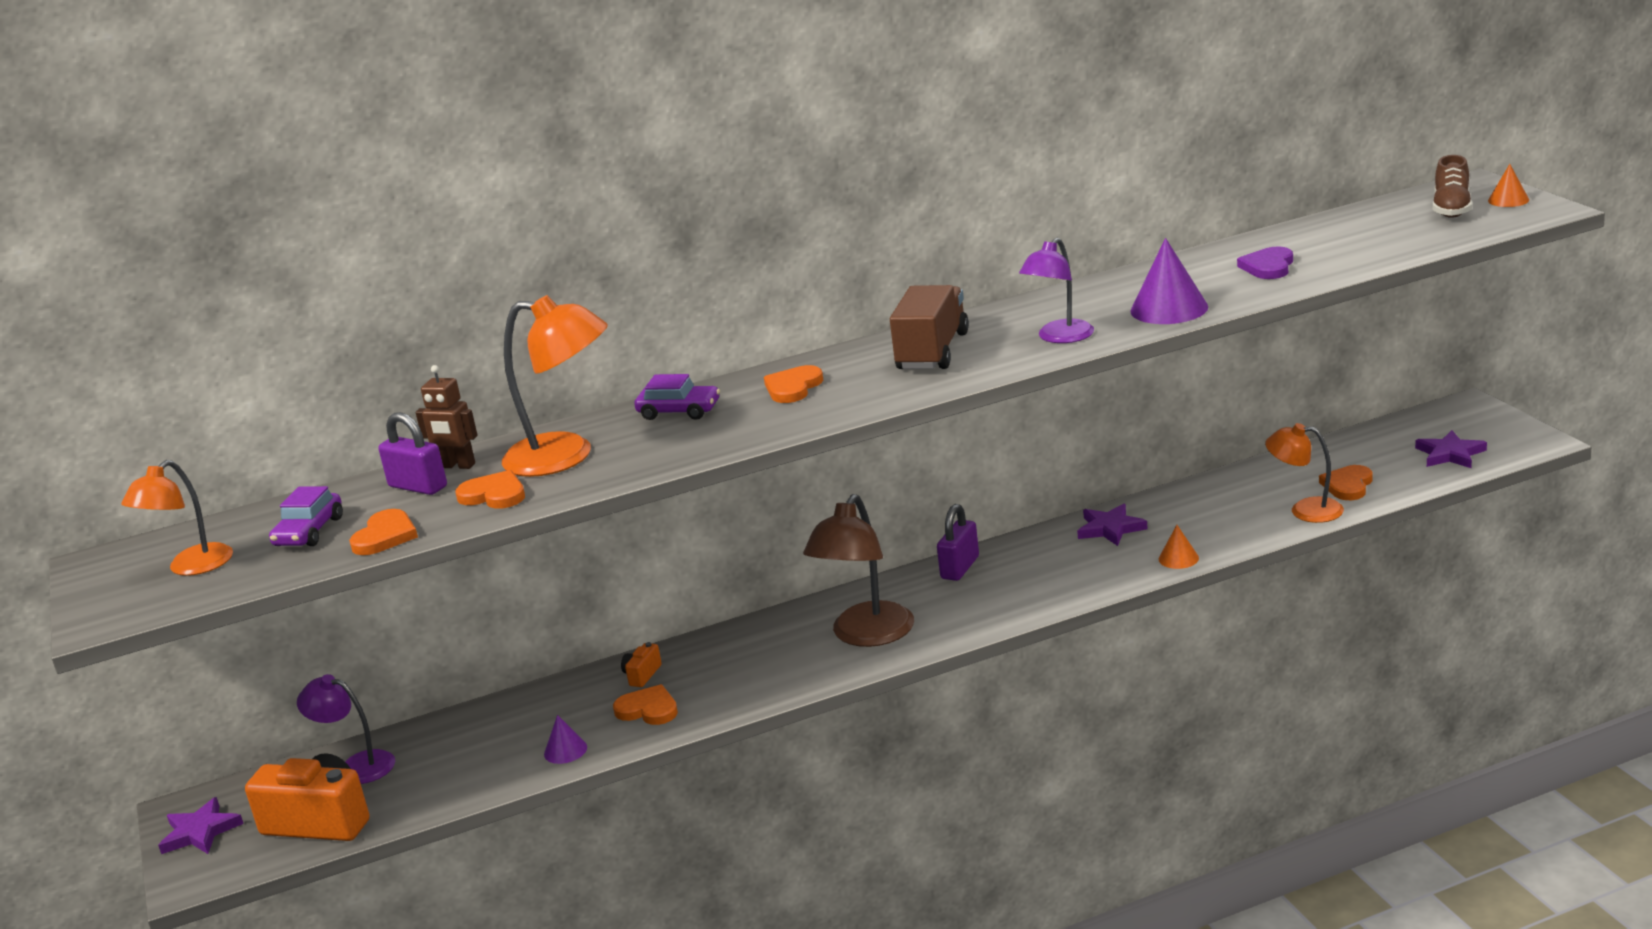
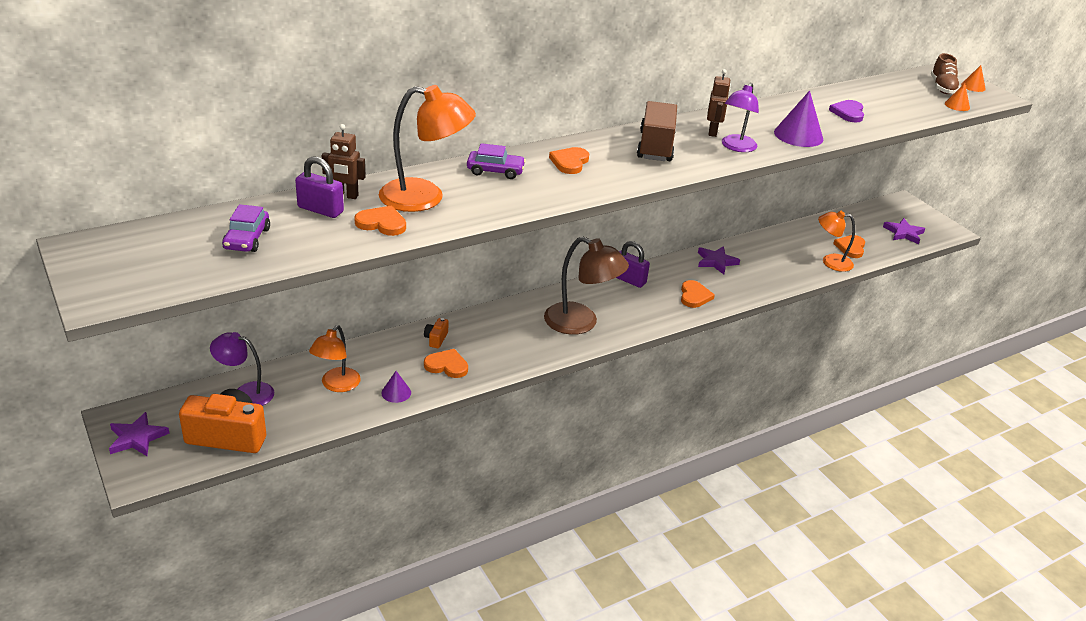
camera: 15 degrees left, 10 degrees up
orange lamp [121,460,233,576] -> orange lamp moved to [309,325,361,392]
orange heart [349,509,418,555] -> orange heart moved to [681,280,715,308]
brown lamp [803,494,914,647] -> brown lamp turned 75 degrees counterclockwise [544,237,629,335]
purple padlock [937,504,979,581] -> purple padlock turned 75 degrees counterclockwise [616,241,650,288]
orange cone [1159,525,1199,569] -> orange cone moved to [945,83,970,111]
none -> brown robot [707,69,731,137]

